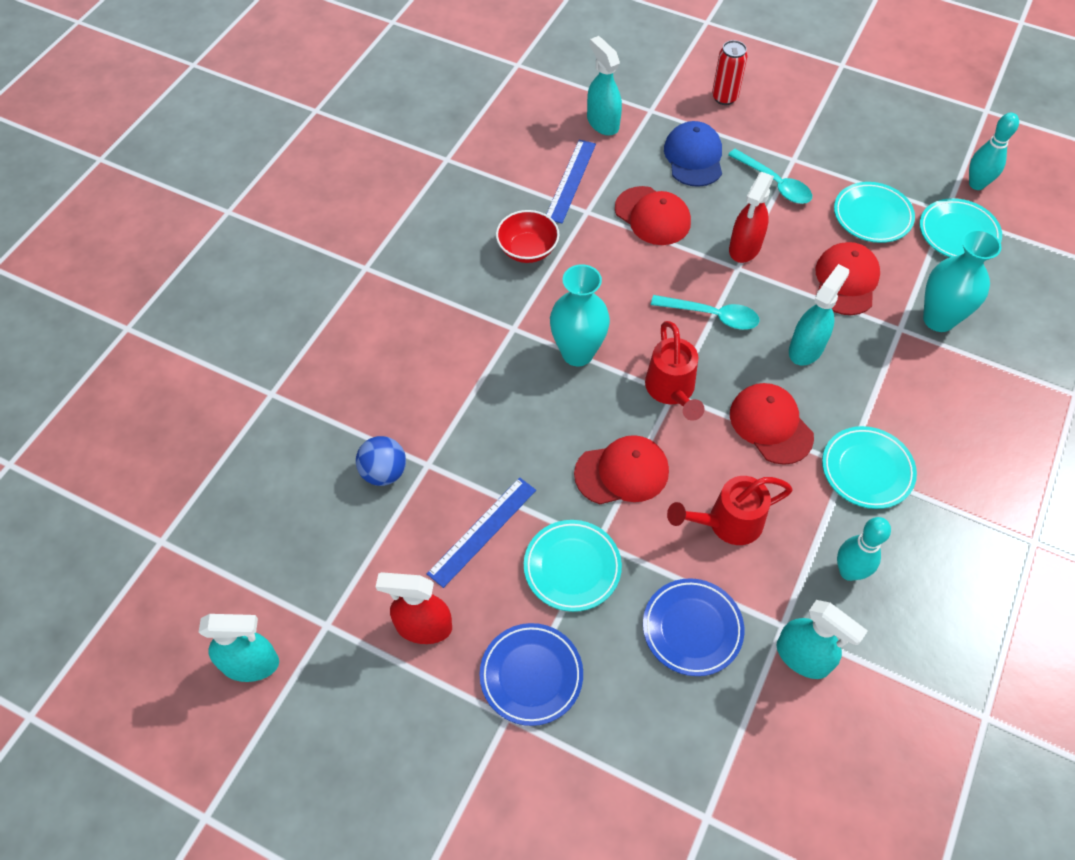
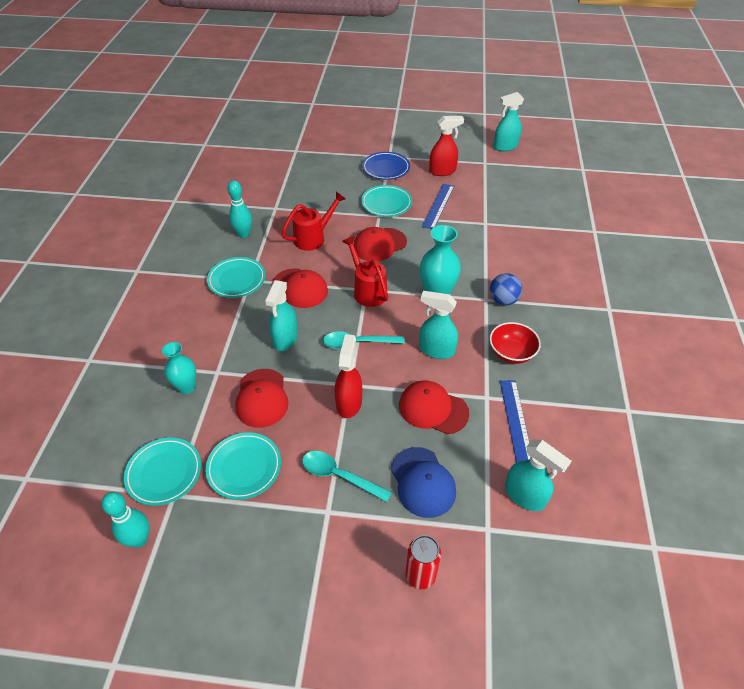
camera: 160 degrees right, 10 degrees down
blue ball [356,436,406,486] -> blue ball moved to [490,273,522,305]
blue plate [643,578,744,676] -> none
turquoise spray bottle [777,600,868,679] -> turquoise spray bottle moved to [419,291,458,359]
turquoise vase [923,229,1001,332] -> turquoise vase [162,342,196,394], size x0.66

